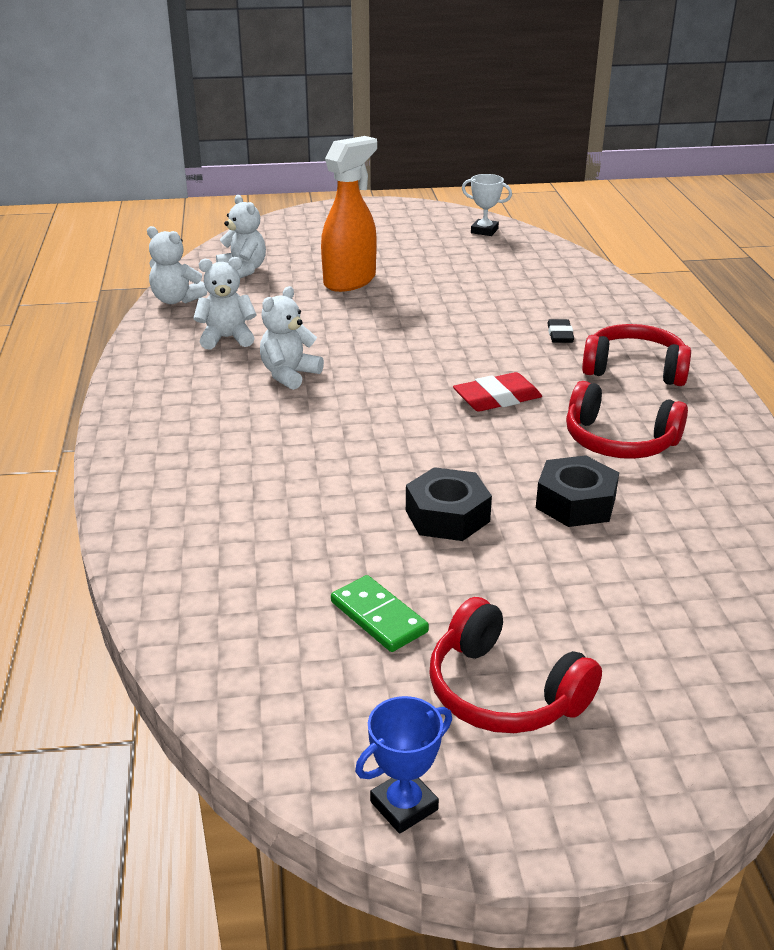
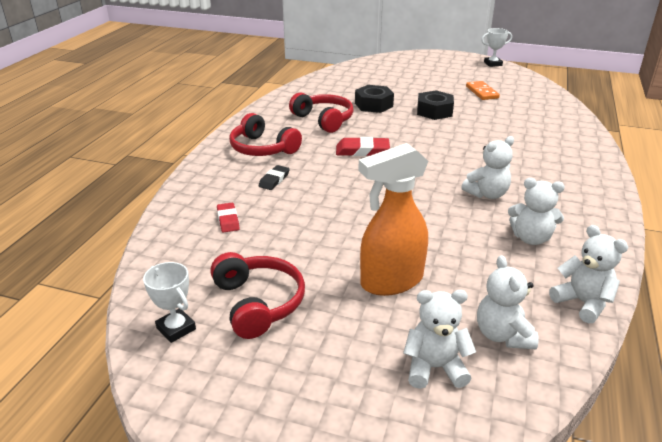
camera: 155 degrees left, 0 degrees up
green domino [331,575,429,652] -> orange domino [466,81,500,100]
blue trophy [355,696,452,834] -> white trophy [481,28,512,67]
red headphones [429,597,602,733] -> red headphones moved to [210,252,305,339]
none -> red eraser [217,203,240,233]
none -> white teddy bear [403,290,476,389]

